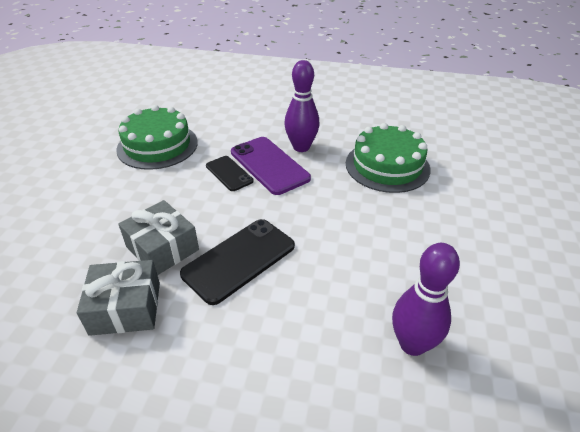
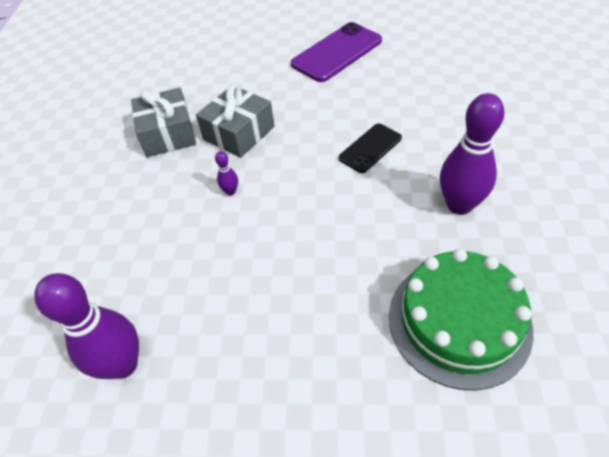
camera: 85 degrees right, 10 degrees up
green cake [116,105,198,170] -> none
black phone [180,219,295,305] -> purple bowling pin [215,151,238,195]
purple phone [231,137,311,195] -> purple phone moved to [291,22,382,82]

